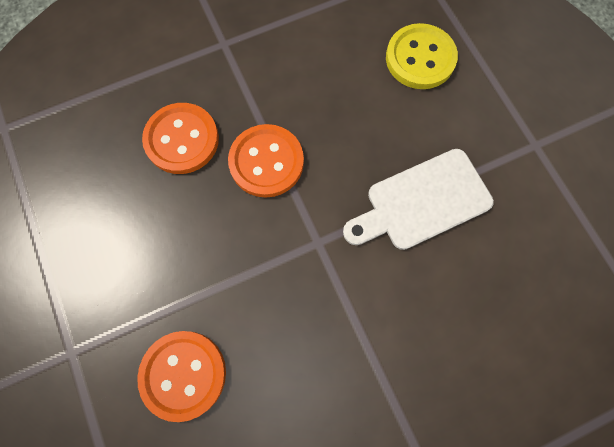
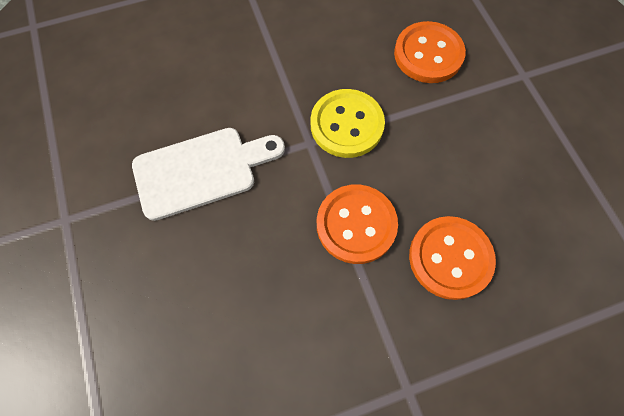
camera: 175 degrees left, 5 degrees down
yellow button [386,23,458,89] -> yellow button moved to [310,89,385,158]

